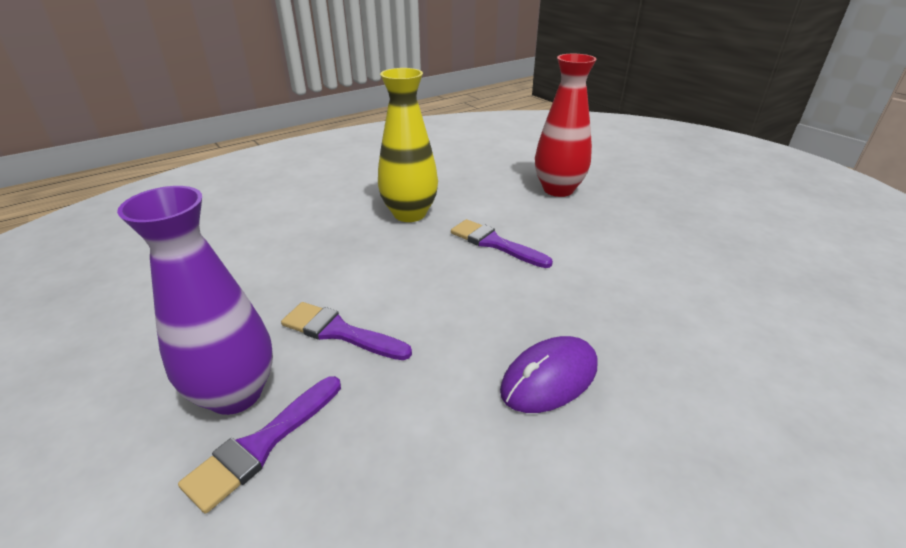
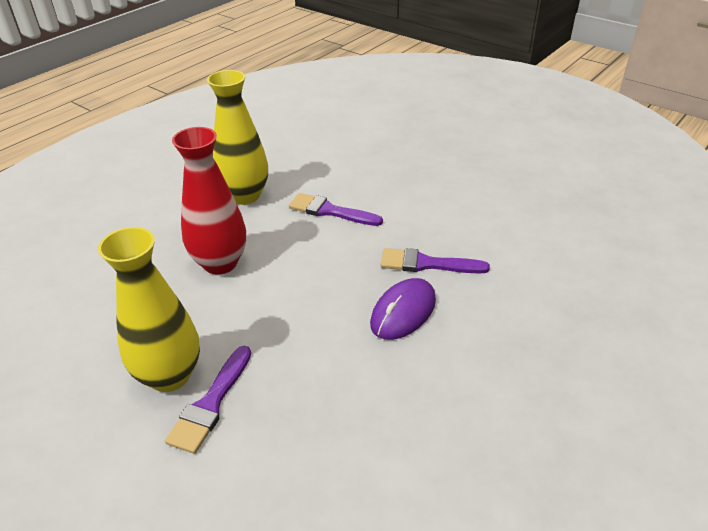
camera: 15 degrees left, 5 degrees up
purple vase [117,186,273,415] -> yellow vase [98,227,200,392]
purple brush [281,302,412,360] -> purple brush moved to [381,248,490,273]
red vase [535,54,596,197] -> red vase moved to [172,127,246,274]

